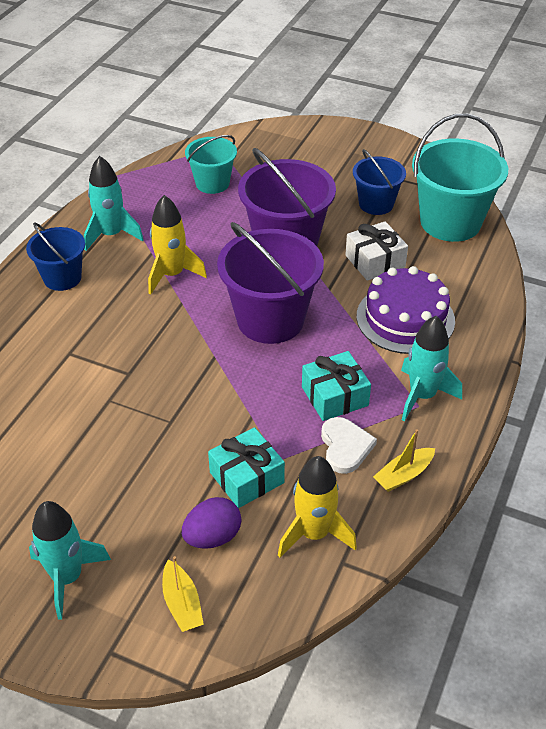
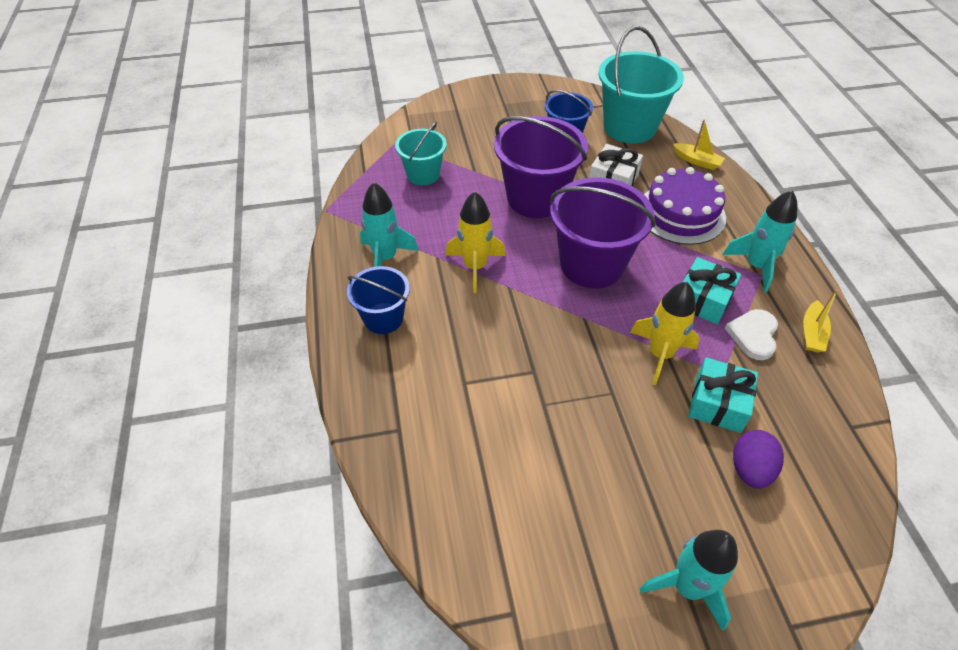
camera: 35 degrees left, 5 degrees up
yellow boat [162,556,204,632] -> yellow boat moved to [673,120,725,170]
yellow rocket [278,456,357,557] -> yellow rocket moved to [630,282,700,385]
white heart [321,417,377,474] -> white heart turned 120 degrees counterclockwise [725,309,778,360]

